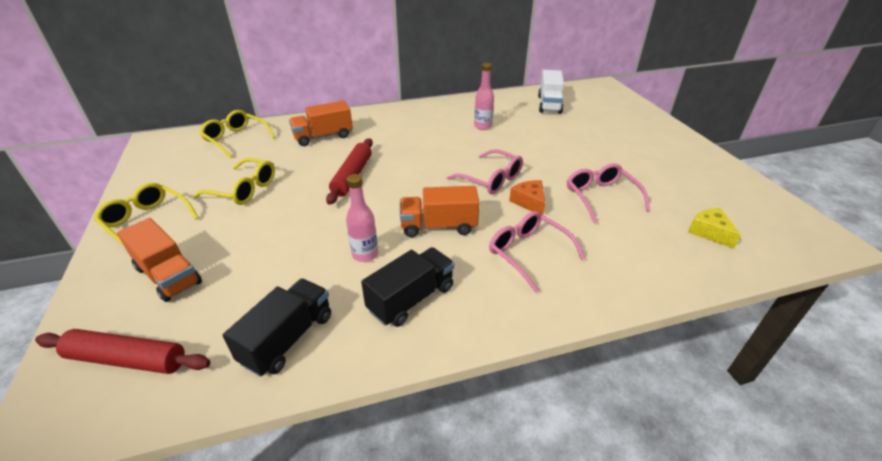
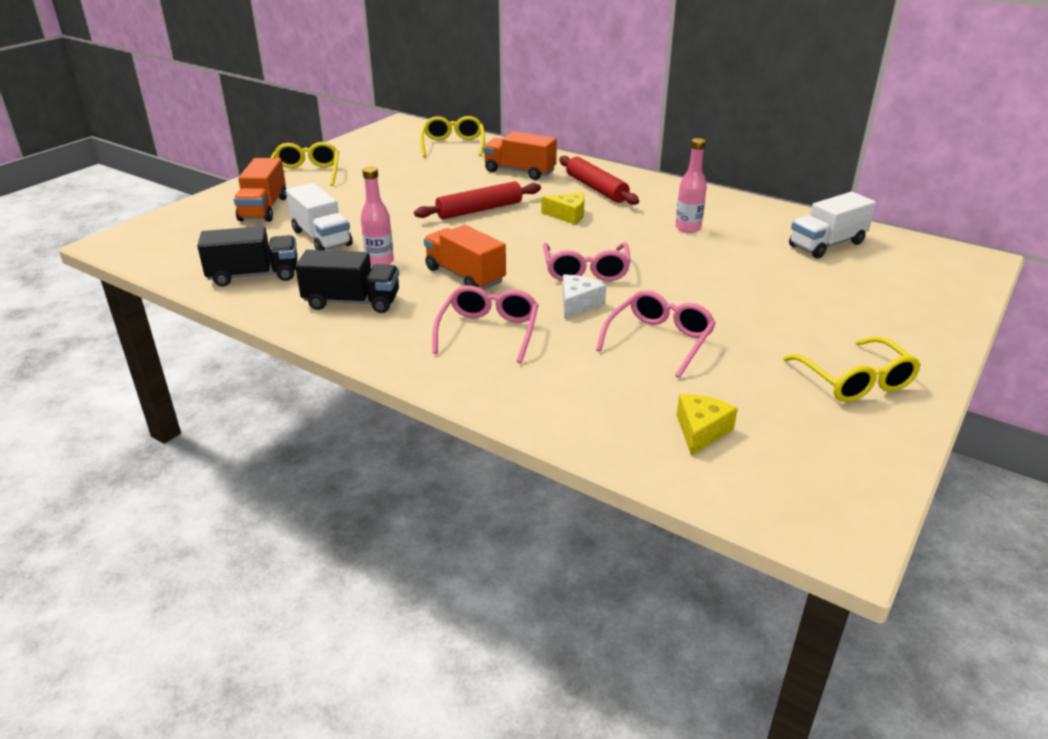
camera: 50 degrees right, 5 degrees down
red rolling pin [35,329,210,374] -> red rolling pin moved to [559,156,639,205]
yellow glasses [194,158,275,205] -> yellow glasses moved to [783,337,921,402]
orange cheese [509,180,545,215] -> white cheese [563,274,606,319]
none -> white truck [286,183,353,250]
none -> yellow cheese [541,192,584,225]

